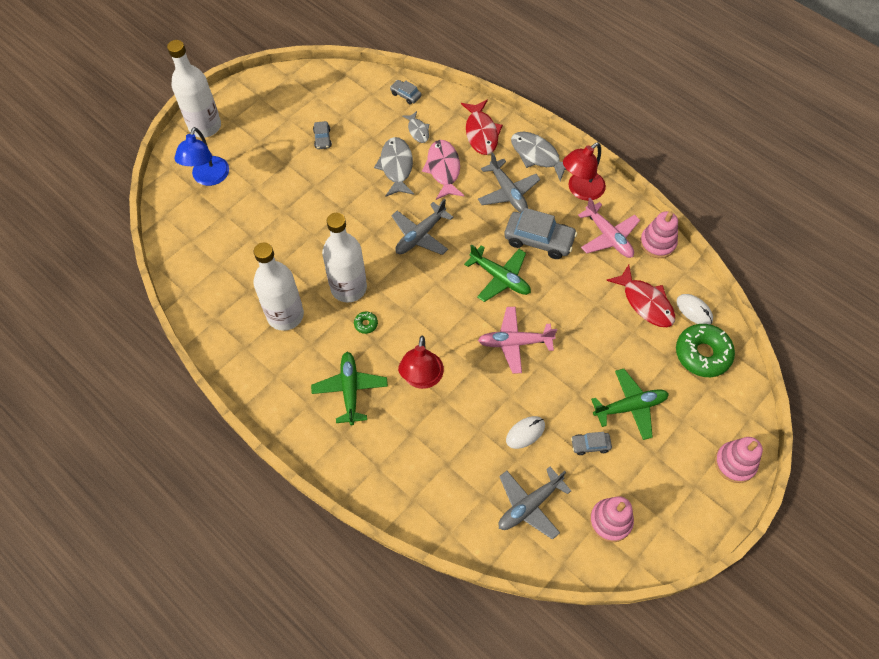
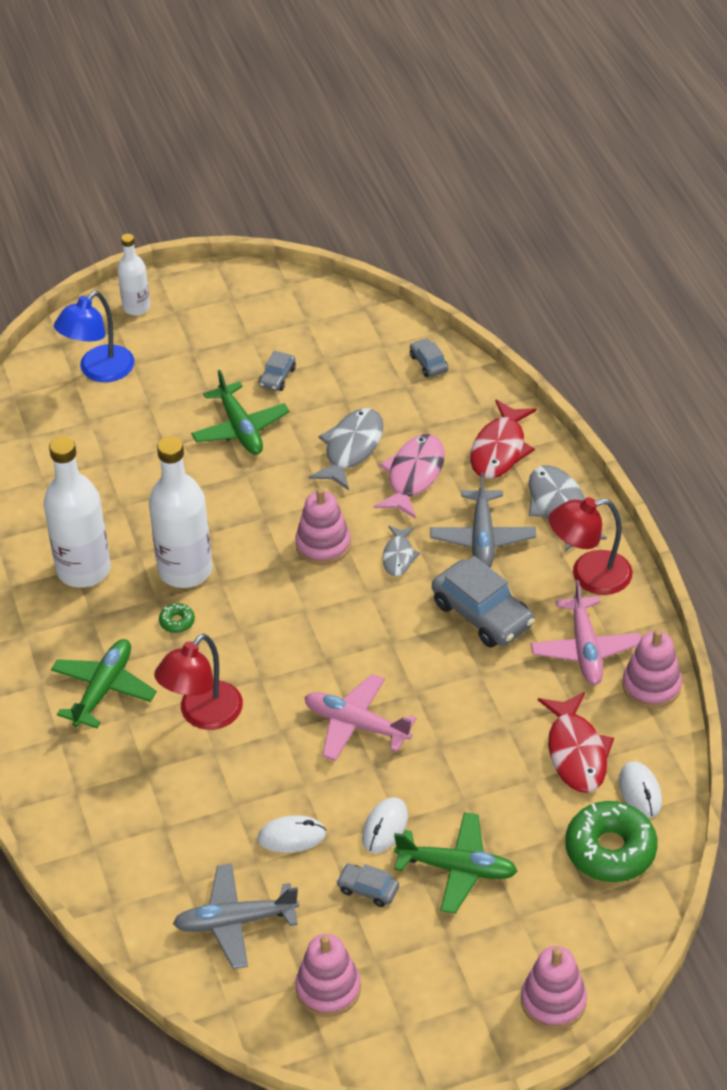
camera: 30 degrees right, 15 degrees down
white bottle [167,40,221,138] -> white bottle [117,234,150,315], size x0.57
grey plane [391,199,453,255] -> pink stacking toy [295,488,351,565]
grey fish [402,111,429,143] -> grey fish moved to [383,526,420,576]
green plane [464,245,531,302] -> green plane moved to [191,370,289,455]
none -> white mouse [362,797,408,853]

